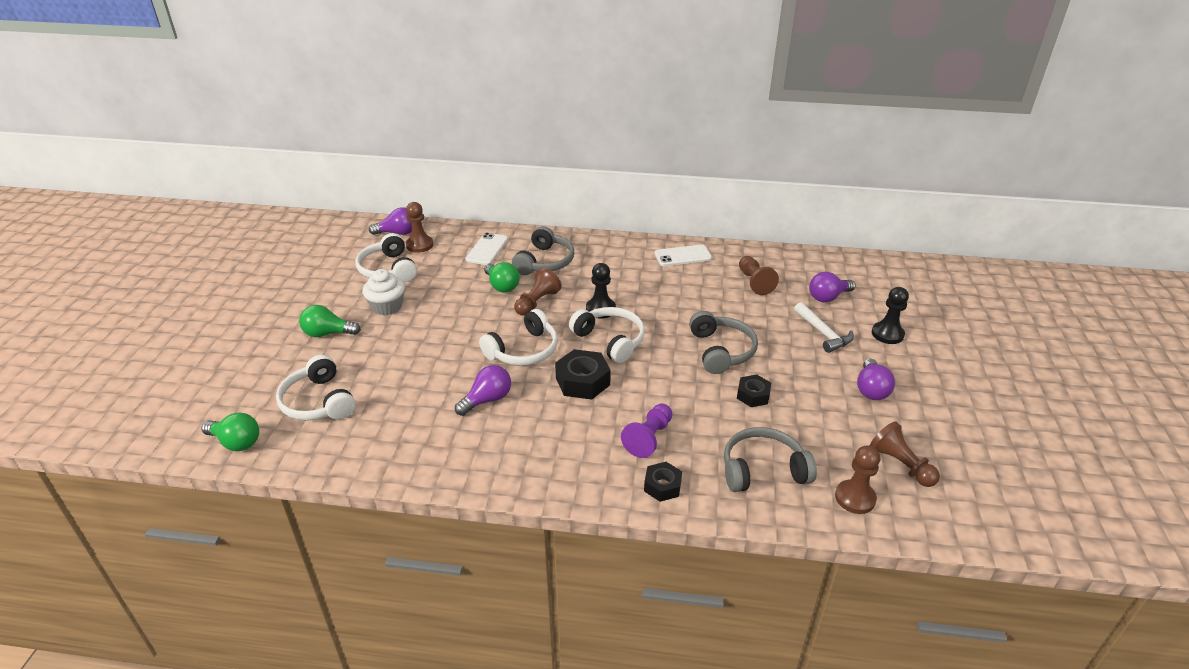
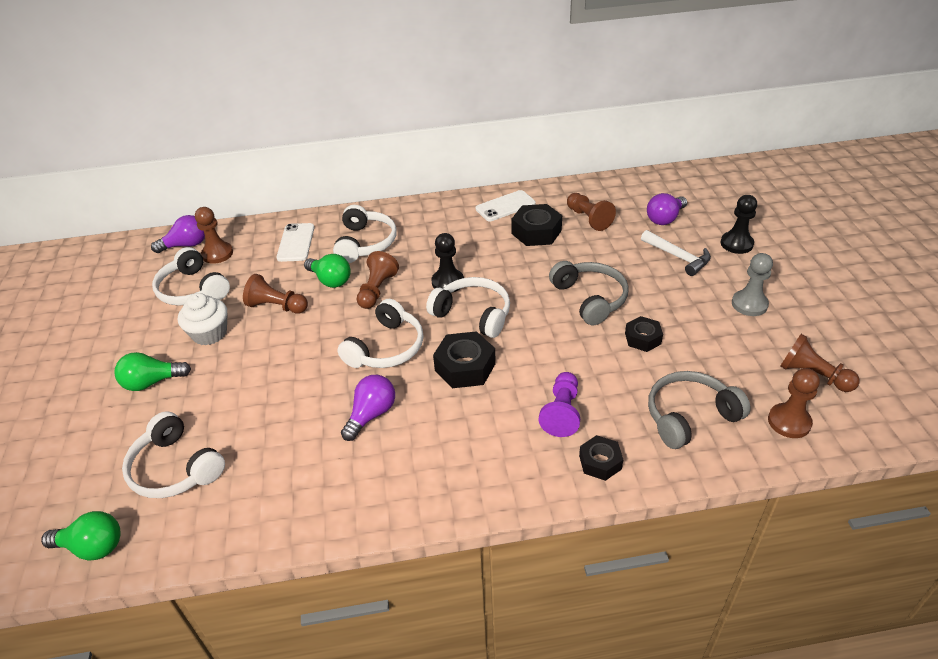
camera: 15 degrees left, 5 degrees up
grey headphones [512,226,574,275] -> white headphones [333,205,397,263]
purple light bulb [857,358,895,400] -> grey pawn [732,253,773,316]
none -> brown pawn [243,274,308,314]
none -> black nut [512,204,562,246]

